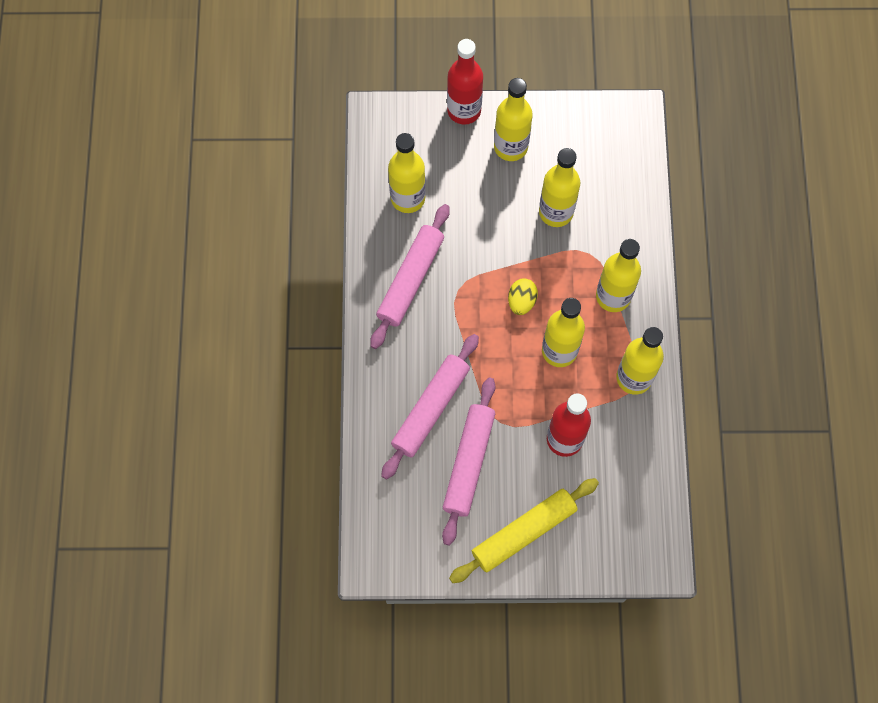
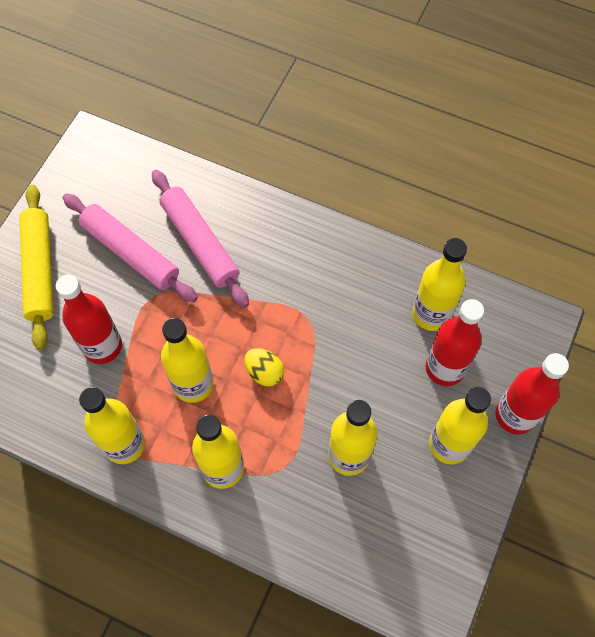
camera: 115 degrees right, 5 degrees down
pink rolling pin [370,204,450,349] -> none
none -> red bottle [425,299,484,386]

